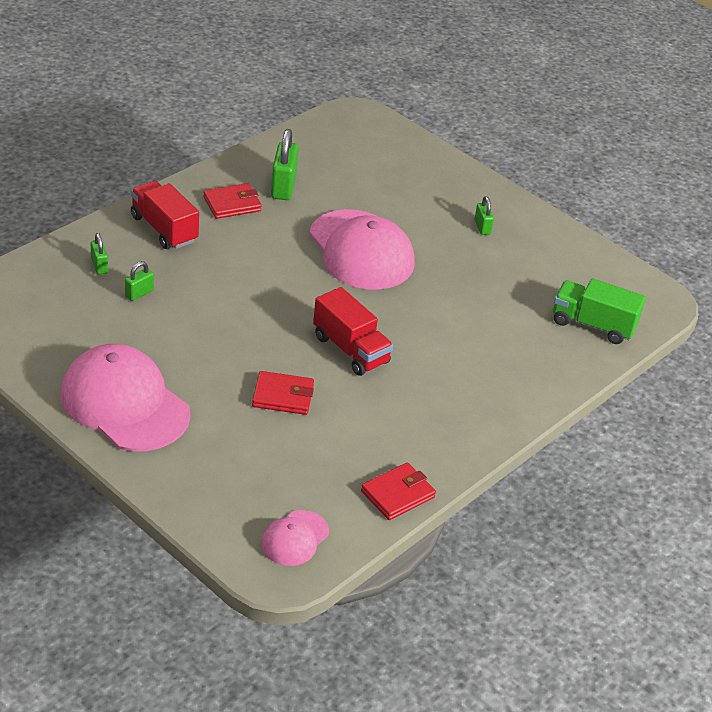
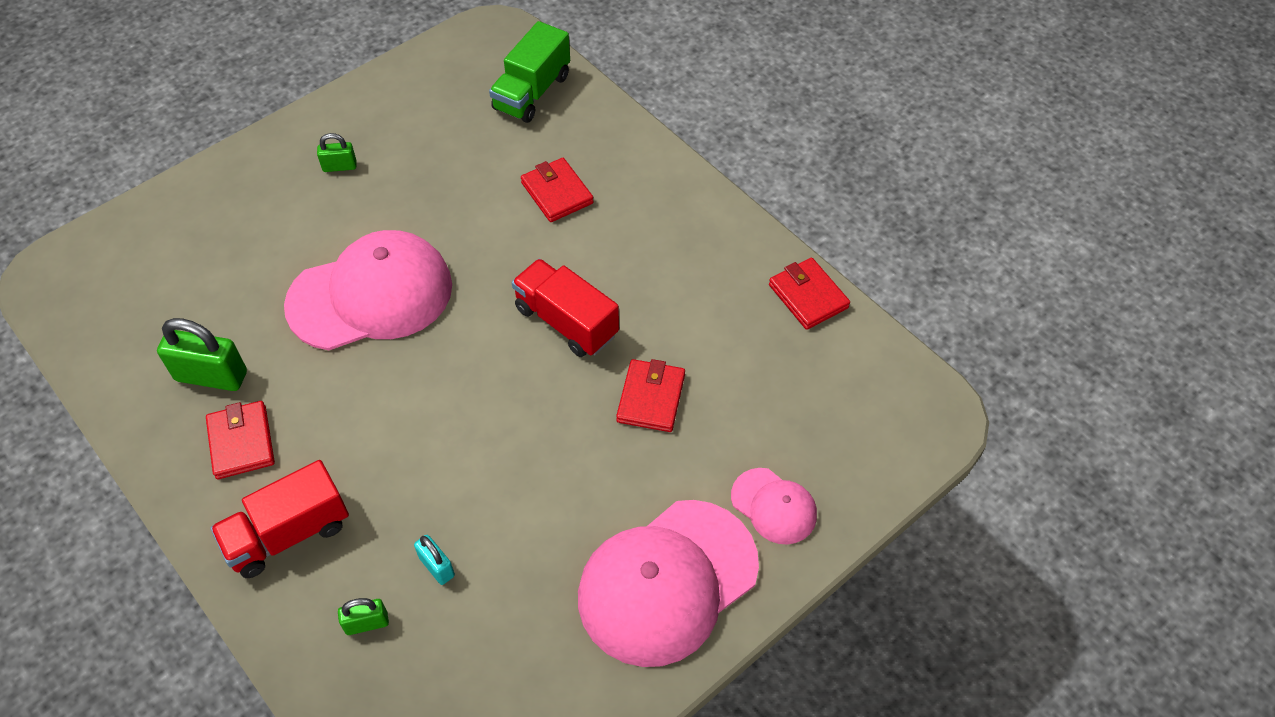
camera: 80 degrees left, 15 degrees up
green padlock [125,261,154,301] -> turquoise padlock [414,535,455,585]
pink cap [261,510,329,566] -> pink cap moved to [731,468,817,545]
red truck [313,287,393,376] -> red truck turned 105 degrees counterclockwise [512,259,619,357]
none -> red wallet [521,158,594,222]

